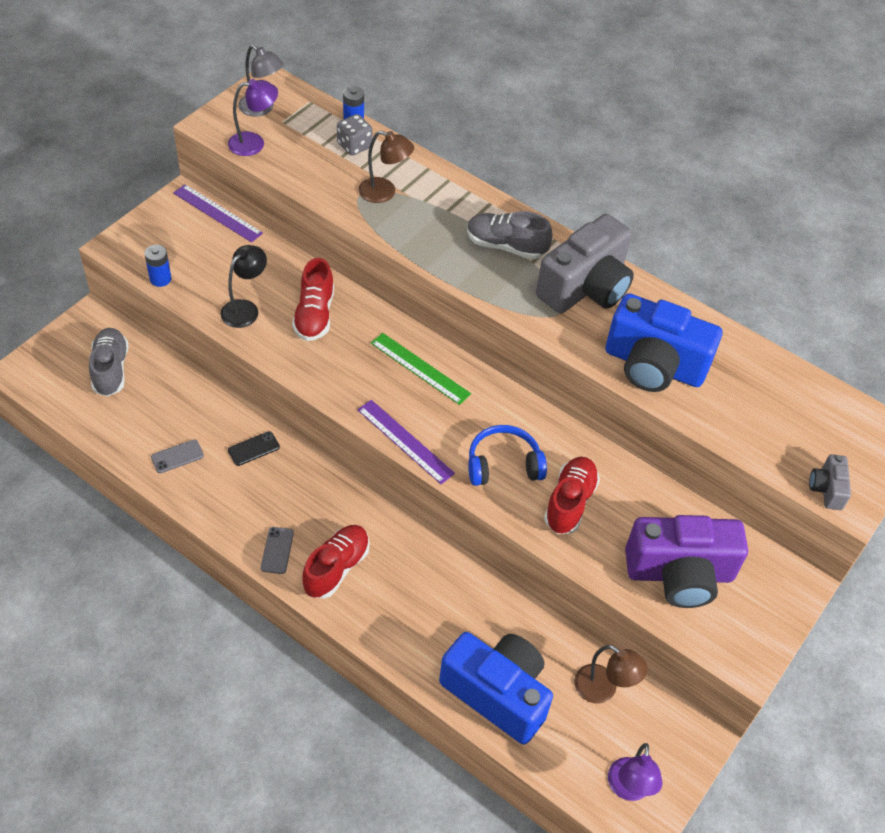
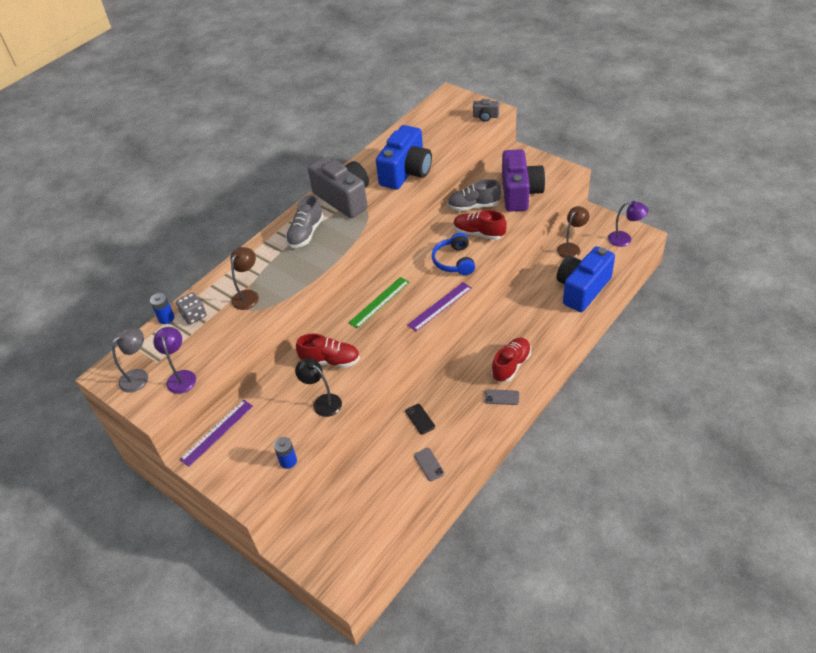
camera: 80 degrees left, 5 degrees down
grey shoe [89,328,129,397] -> grey shoe moved to [447,179,501,211]
red shoe [302,525,370,599] -> red shoe turned 90 degrees clockwise [491,338,531,382]

